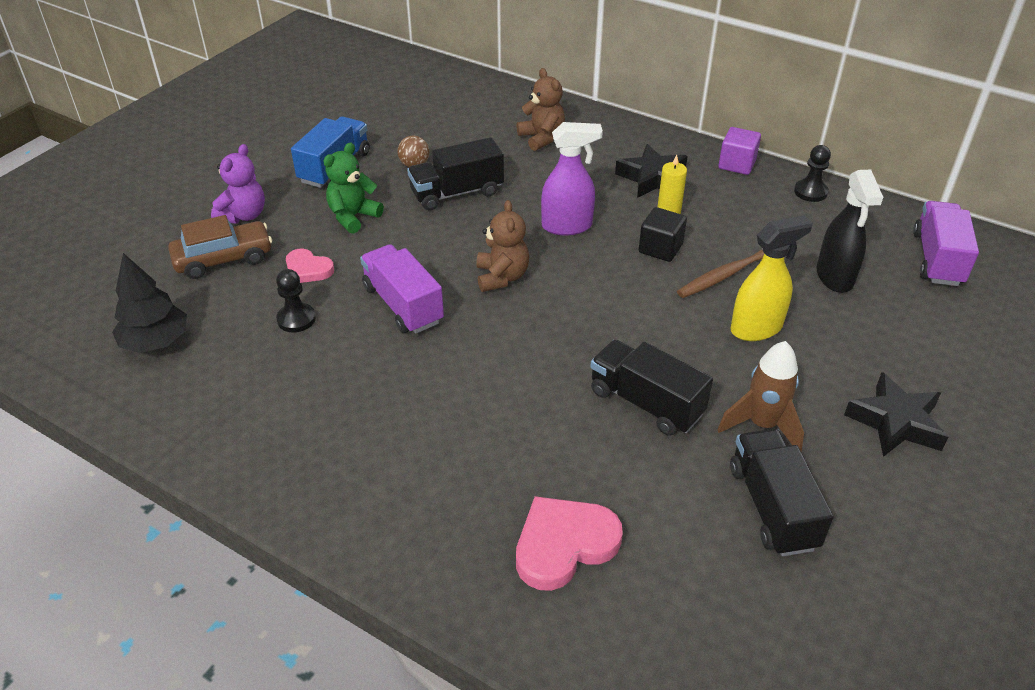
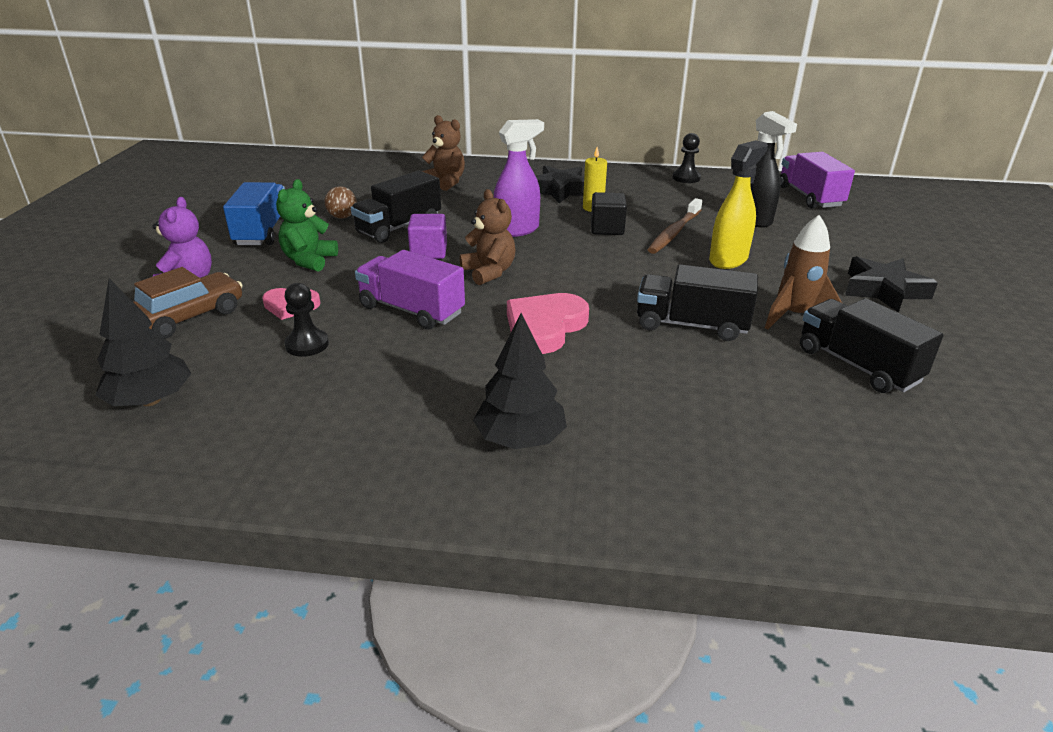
camera: 25 degrees left, 10 degrees down
pink heart [516,496,623,591] -> pink heart moved to [507,293,589,354]
purple cube [718,127,761,175] -> purple cube moved to [407,214,447,259]
none -> black tree [473,313,567,449]

